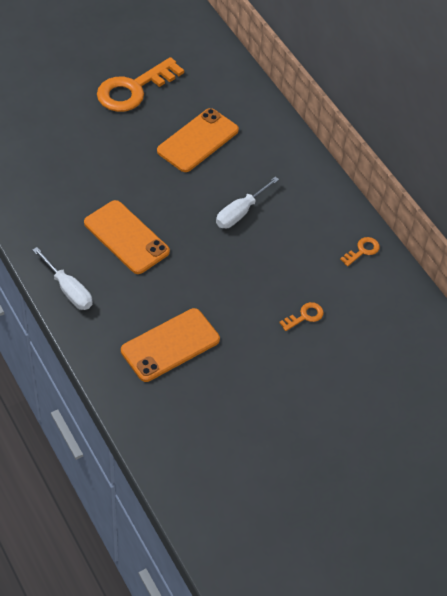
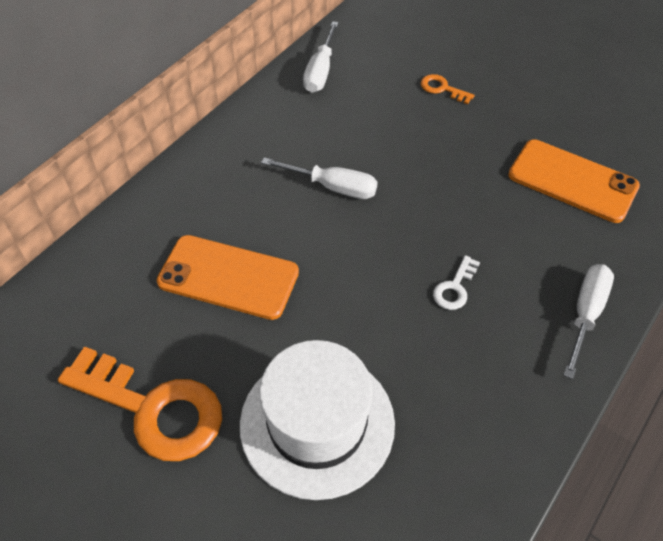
camera: 110 degrees left, 0 degrees up
orange phone [84,200,170,274] -> white key [433,255,480,310]
orange key [340,237,380,266] -> white screwdriver [303,21,339,93]
none -> white hat [240,340,395,500]

